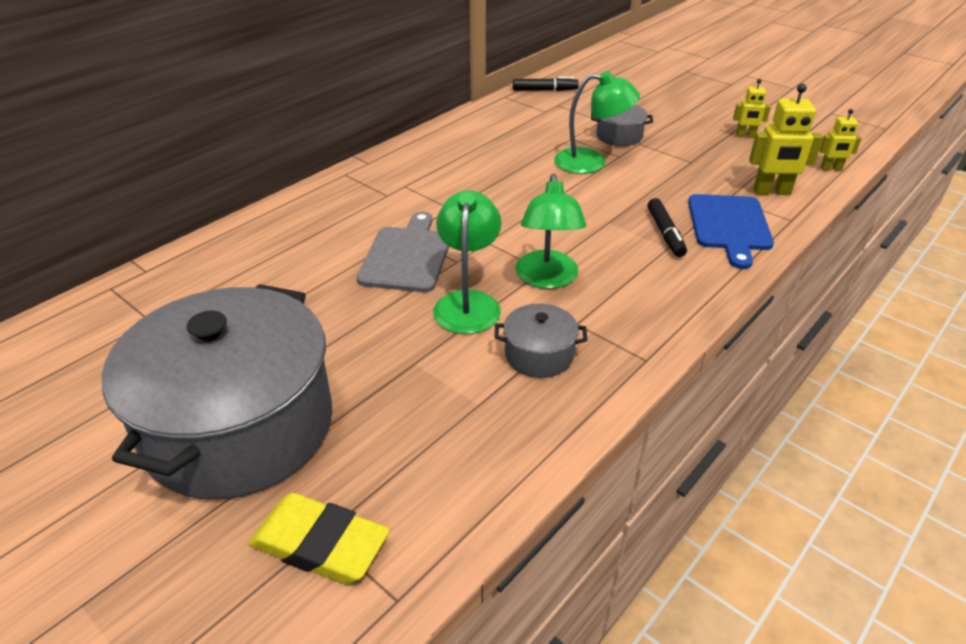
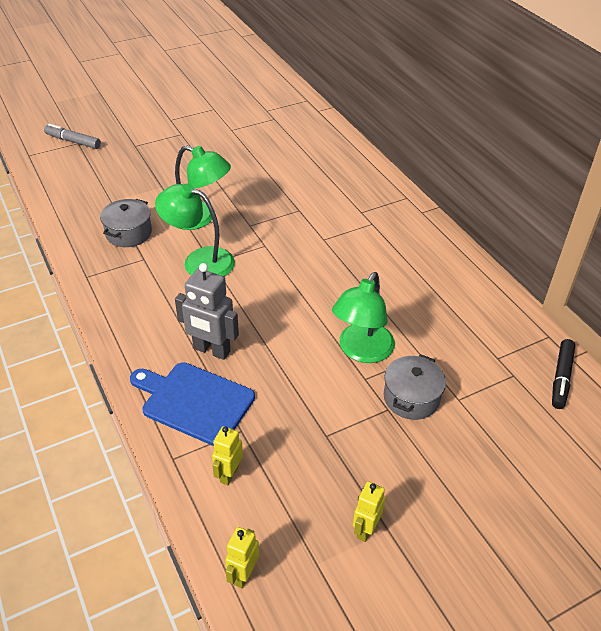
camera: 110 degrees right, 5 degrees up
grey pot [101,284,332,500] -> none
yellow eraser [249,493,390,584] -> grey marker [44,124,101,149]
grey cutting board [357,212,449,292] -> none
black marker [647,198,687,257] -> grey robot [175,263,239,360]
yellow robot [749,84,823,195] -> yellow robot [212,426,243,485], size x0.59

